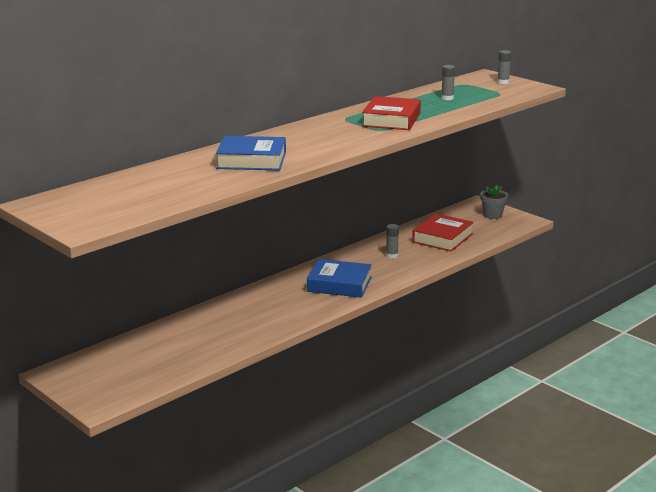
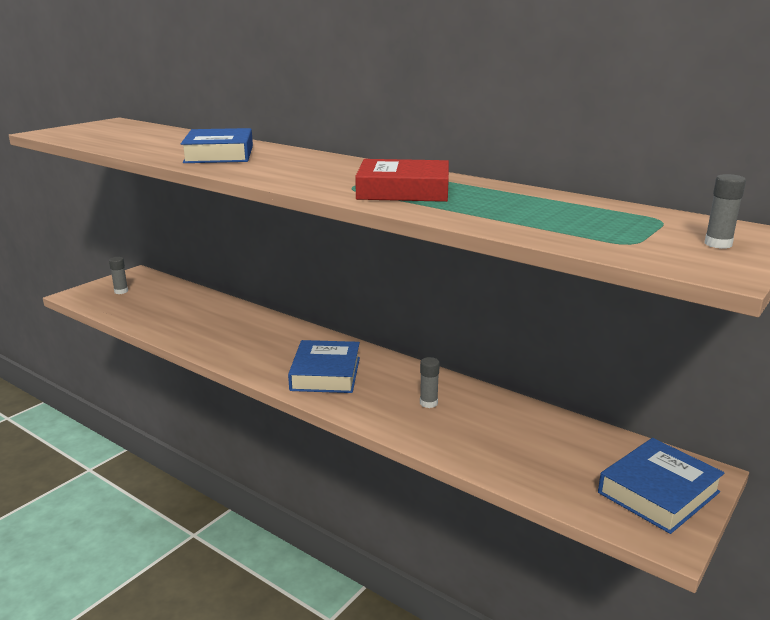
camera: 80 degrees right, 0 degrees up
red book [412,213,474,252] -> none
grey glue stick [441,65,455,100] -> grey glue stick moved to [109,257,128,294]
grey flower pot [480,185,508,219] -> blue book [598,438,725,534]

